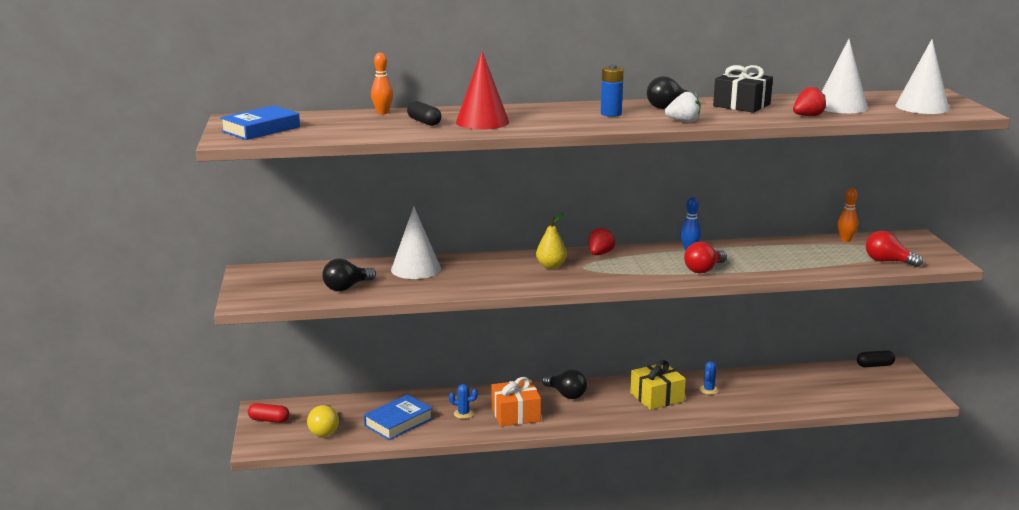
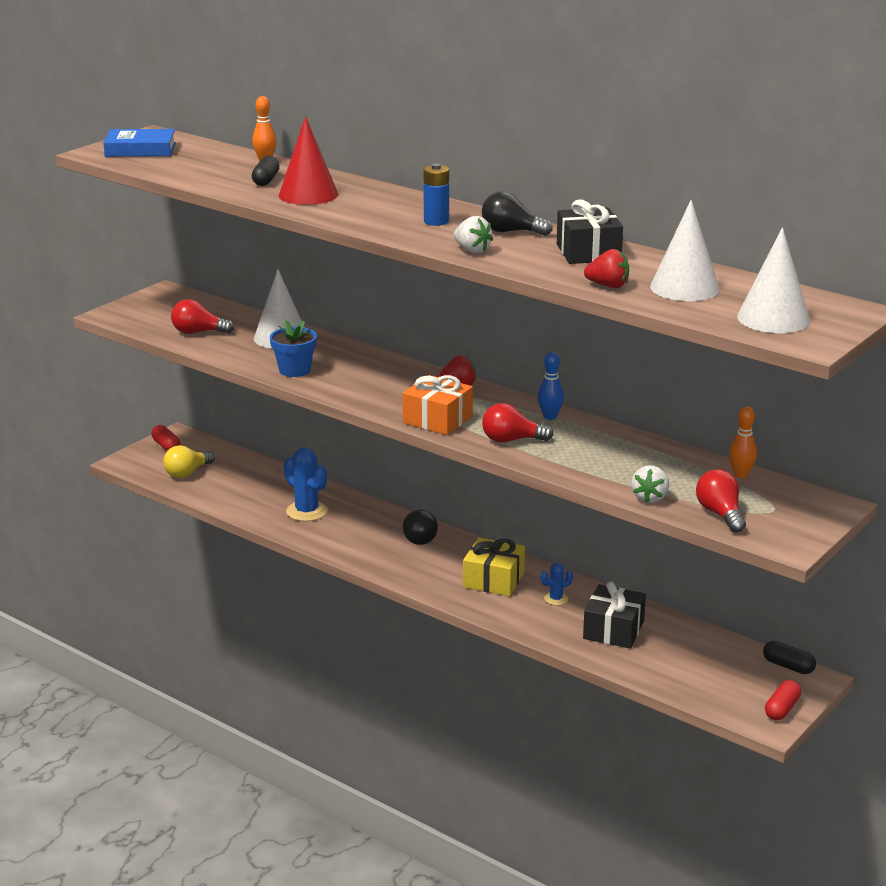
camera: 45 degrees right, 5 degrees up
black light bulb [322,258,376,291] -> red light bulb [171,299,234,334]
blue book [364,395,433,440] -> none
blue cactus [449,384,478,419] -> blue cactus [284,448,328,521], size x1.88
orange gift [491,377,541,426] -> orange gift moved to [403,375,473,435]
yellow pear [536,212,567,269] -> none
none -> blue flower pot [270,321,317,377]
none -> black gift [583,581,646,648]
none -> white strawberry [631,465,669,503]
none -> red capsule [765,680,801,720]

